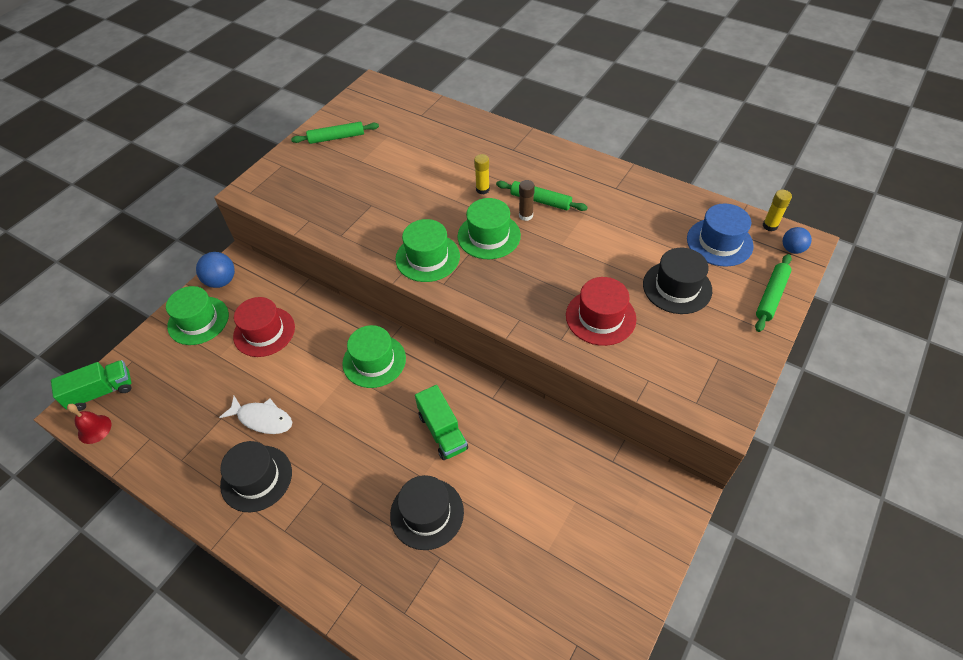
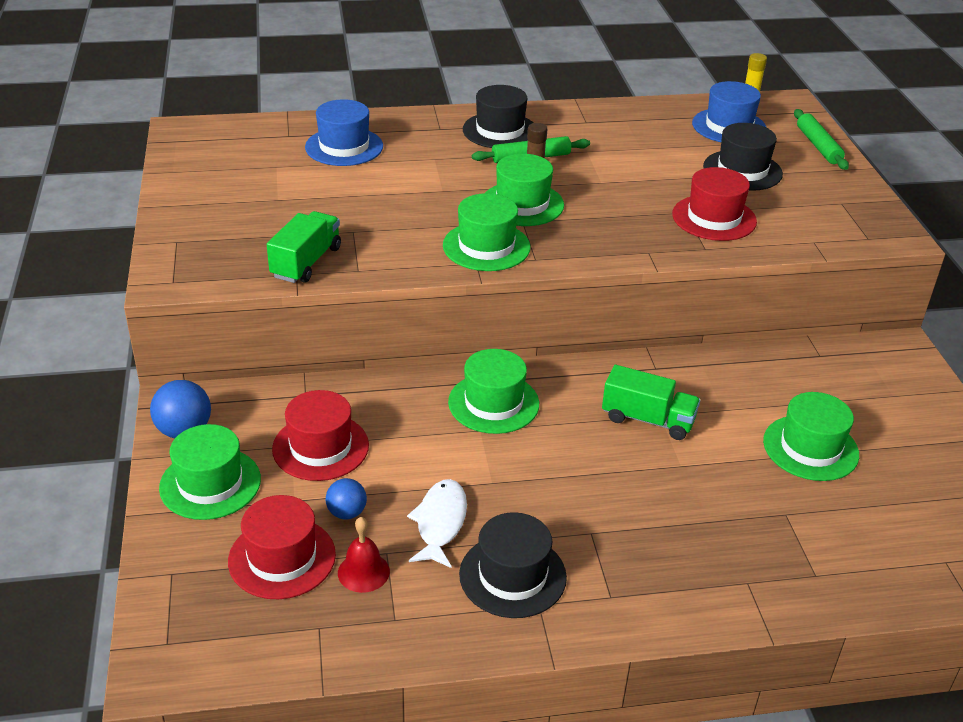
camera: 45 degrees left, 15 degrees down
green truck [51,360,132,411] -> green truck moved to [267,211,341,283]
red bell [67,404,111,444] -> red bell moved to [338,517,390,593]
white fish [219,396,293,434] -> white fish turned 60 degrees counterclockwise [407,479,467,568]
green rolling pin [291,122,379,144] -> none
black hat [390,475,464,550] -> black hat moved to [463,85,533,148]
yellow glue stick [474,154,490,194] -> none
blue ball [783,227,812,254] -> blue ball moved to [326,478,367,519]
none -> red hat [228,495,336,599]
none -> blue hat [305,99,383,166]
none -> green hat [763,392,859,481]

